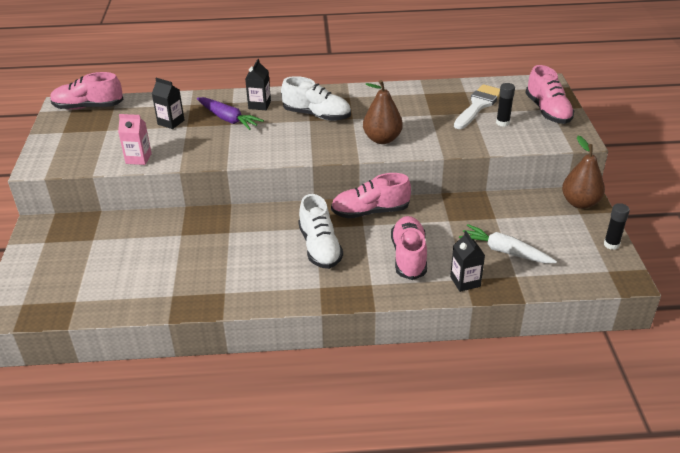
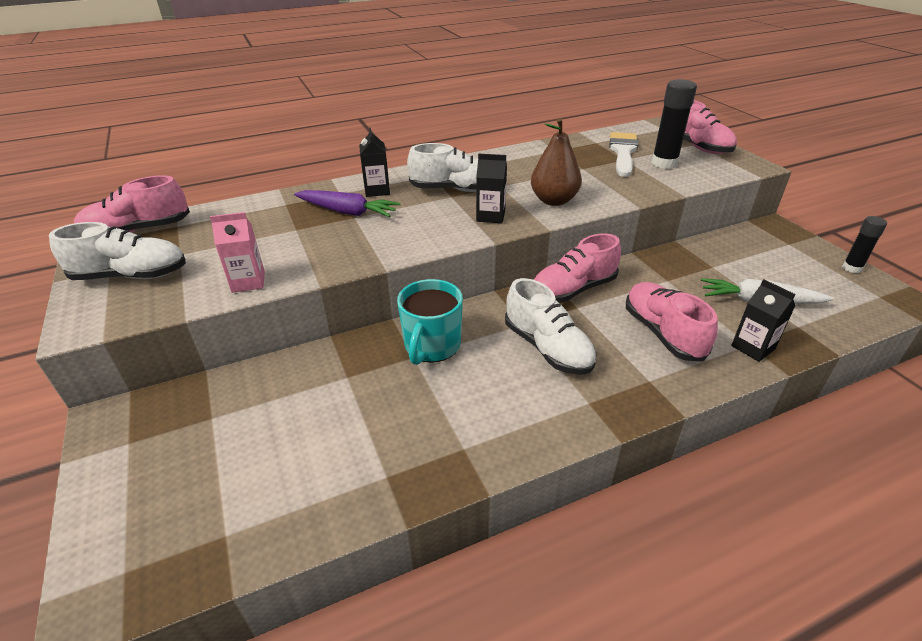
camera: 20 degrees left, 0 degrees up
black carton [152,78,184,129] -> black carton moved to [476,154,507,223]
black glue stick [496,83,515,127] -> black glue stick [651,79,697,169], size x1.62
brown pear [562,136,605,209] -> none
none -> white shoe [49,222,186,280]
none -> turquoise mug [397,279,463,365]

